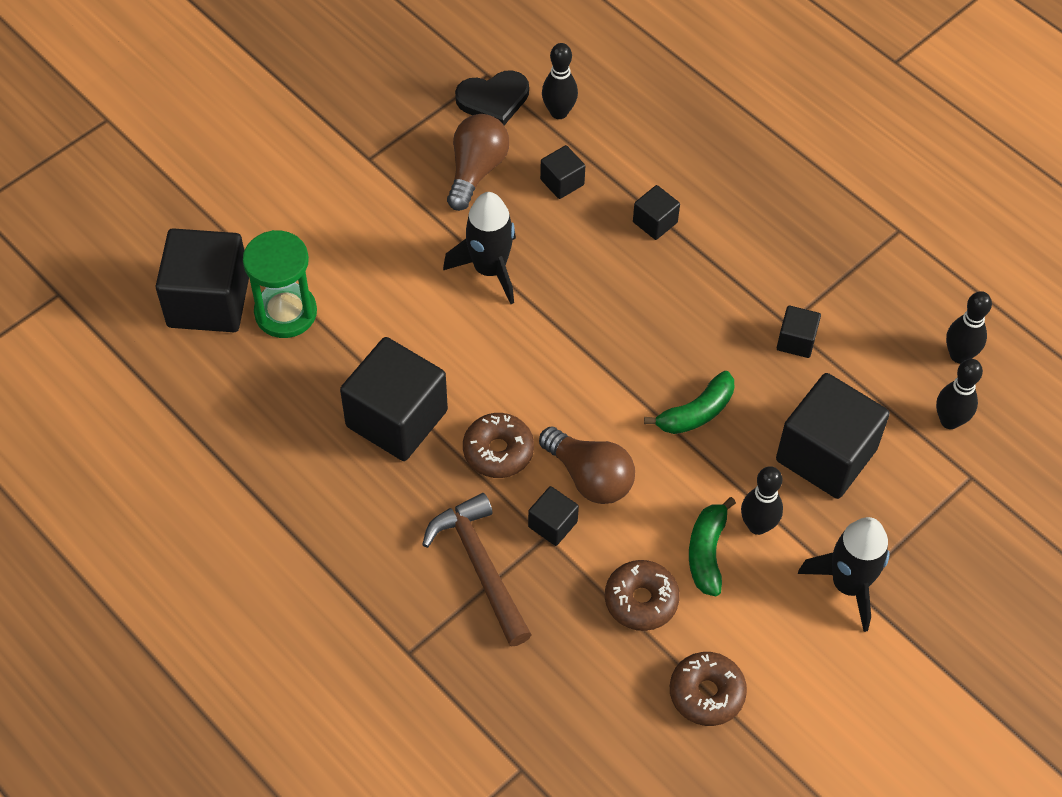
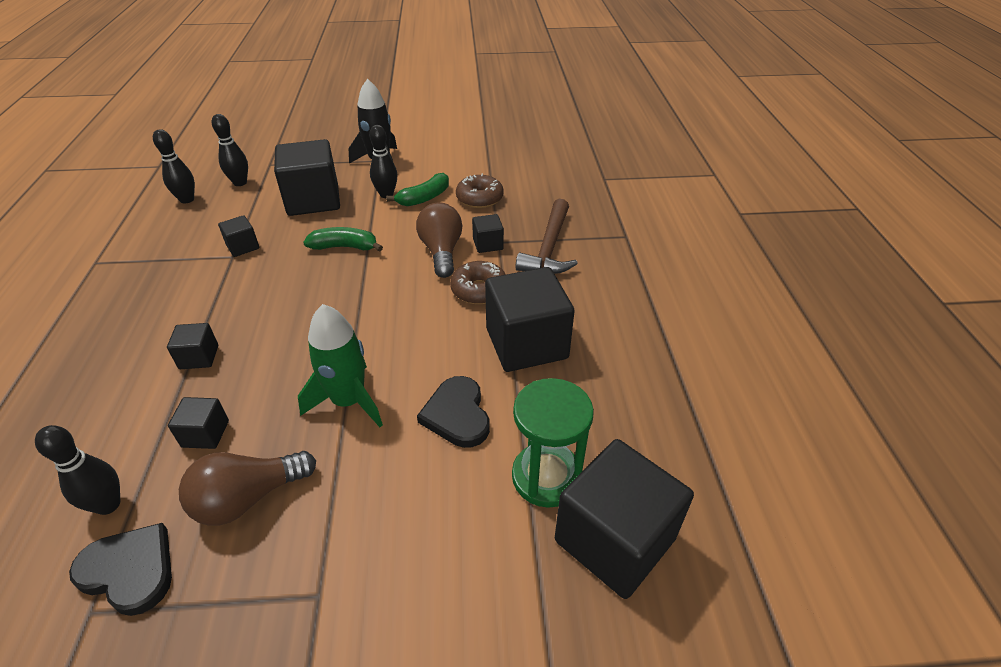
camera: 140 degrees left, 15 degrees down
black rocket [443,192,516,304] -> green rocket [298,304,383,427]
brown donut [670,652,747,726] -> none
none -> black heart [417,376,490,448]

